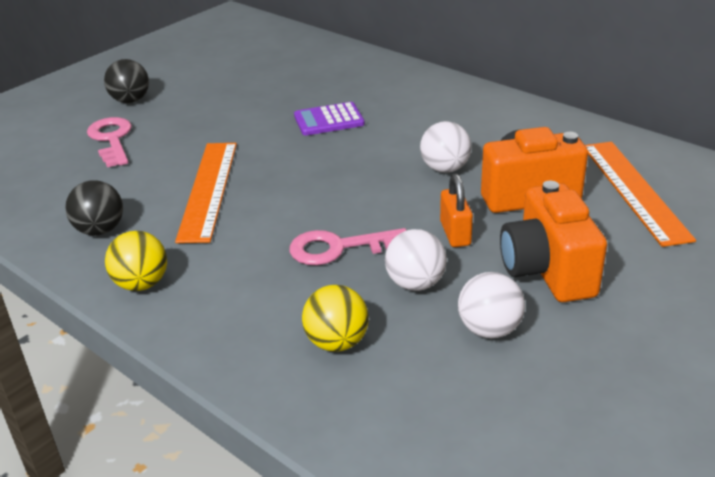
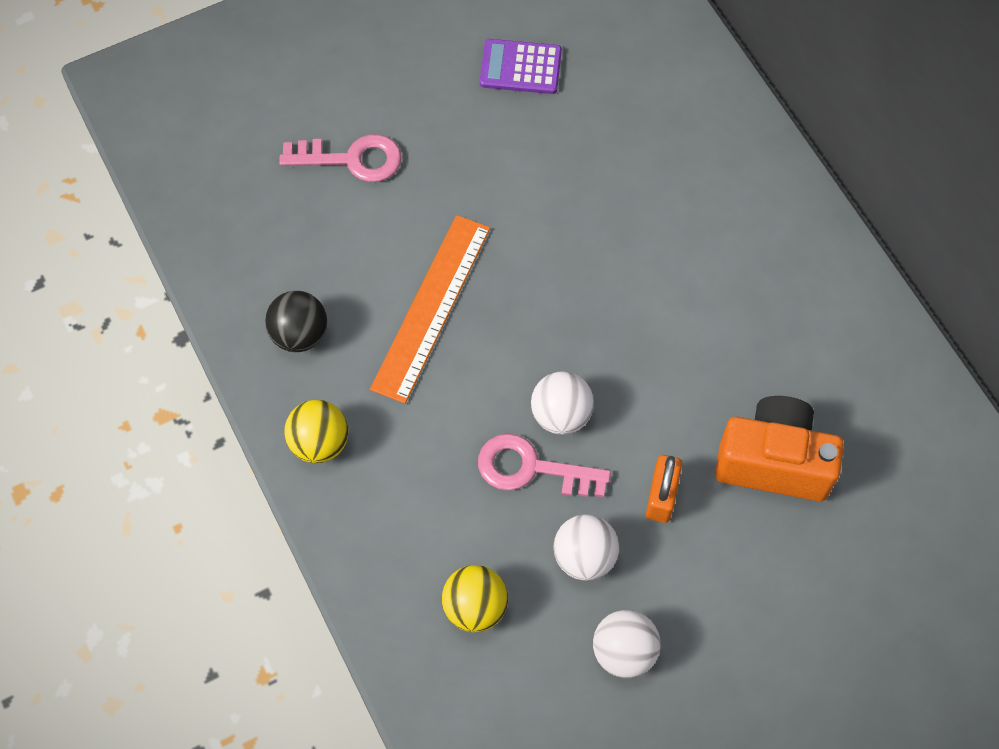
camera: 20 degrees right, 30 degrees up
pink key [87,117,132,167] -> pink key turned 90 degrees clockwise [279,134,402,182]
black ball [104,59,149,103] -> none
purple calculator [294,102,365,136] -> purple calculator moved to [480,39,562,94]
white ball [420,121,472,173] -> white ball moved to [531,371,594,435]
orange camera [500,181,607,302] -> none
orange ruler [585,142,696,247] -> none

